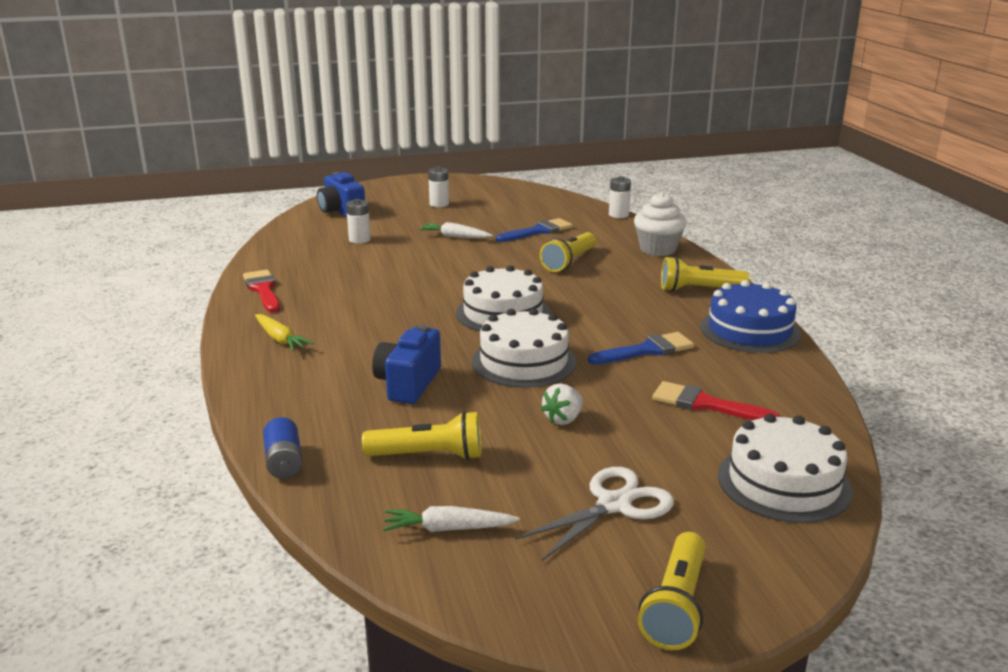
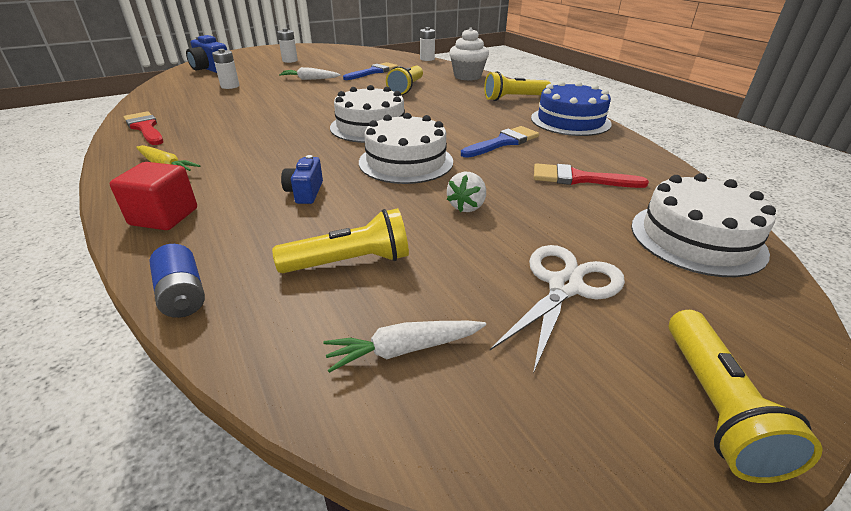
camera: 15 degrees left, 10 degrees up
blue camera [372,324,441,404] -> blue camera [281,155,323,204], size x0.62
none -> red cube [110,162,197,230]

